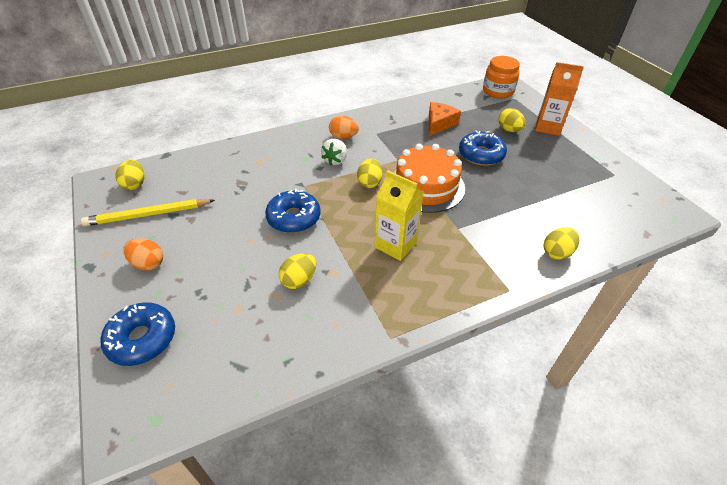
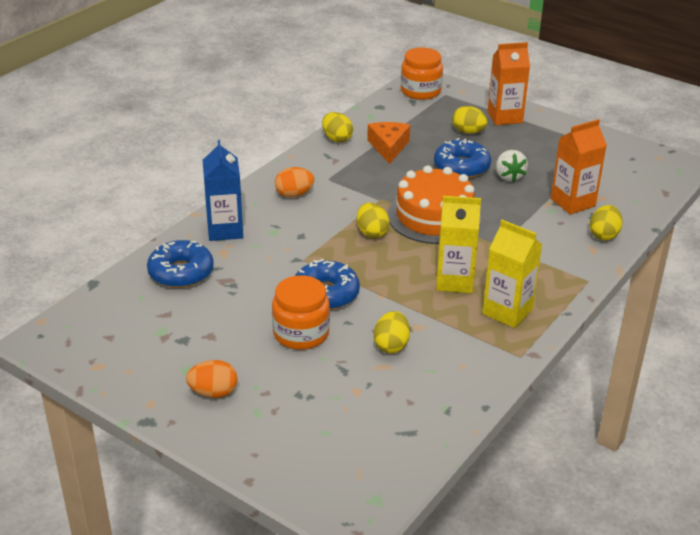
camera: 30 degrees left, 10 degrees down
yellow pencil [81,199,215,226] -> none
blue donut [101,302,175,366] -> blue donut moved to [147,240,214,288]
yellow egg [115,160,145,190] -> yellow egg moved to [322,112,353,142]
white strawberry [321,139,347,165] -> white strawberry moved to [496,150,528,182]
none -> blue carton [203,140,243,241]
none -> orange jar [272,275,330,350]
none -> yellow carton [482,220,542,328]
none -> orange carton [550,119,607,214]

